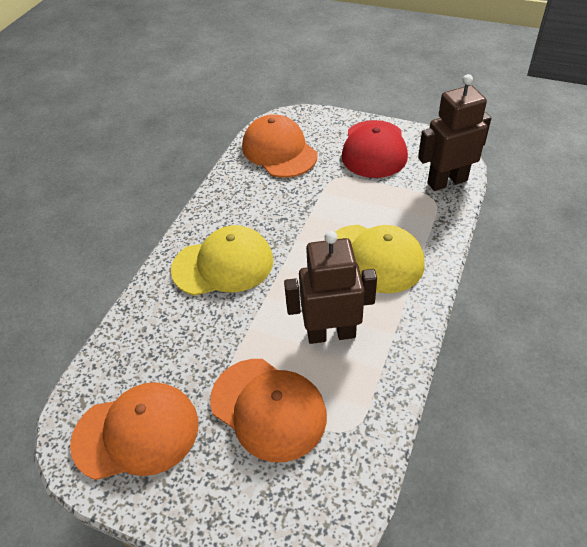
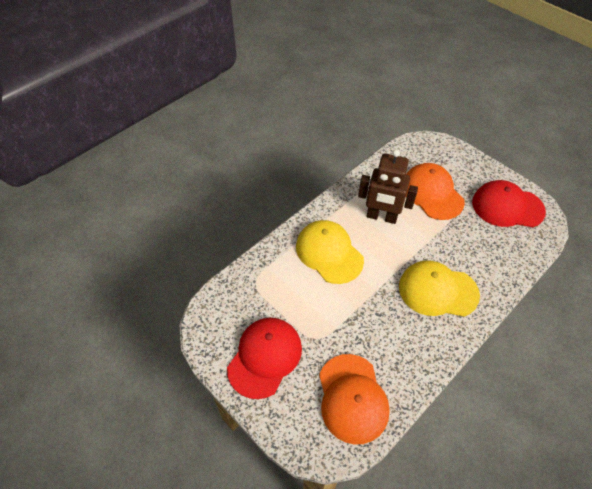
camera: 160 degrees left, 5 degrees up
orange cap [70,382,198,480] -> red cap [472,180,546,227]
brown robot [418,74,491,191] -> none

